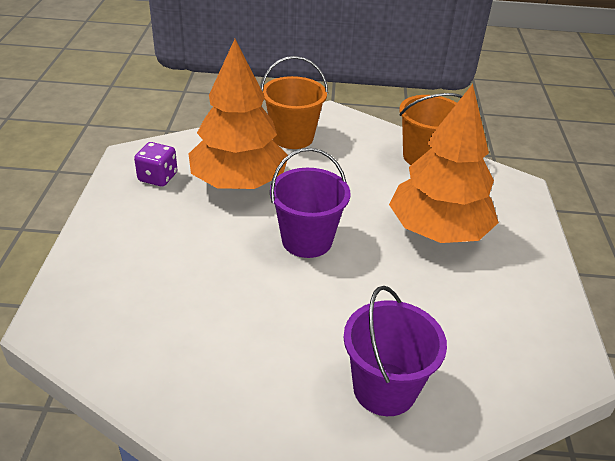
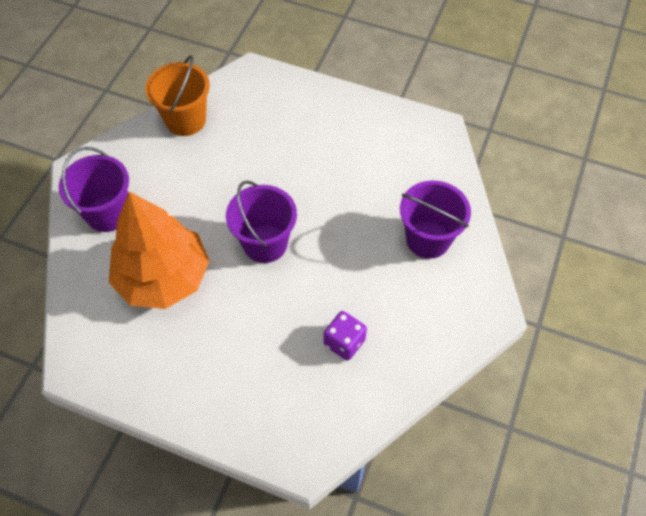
camera: 70 degrees left, 20 degrees up
purple dice [134,142,177,187] -> purple dice moved to [324,311,367,361]
orange bucket [261,56,328,149] -> purple bucket [59,147,129,232]
orange tree [389,84,499,243] -> none

